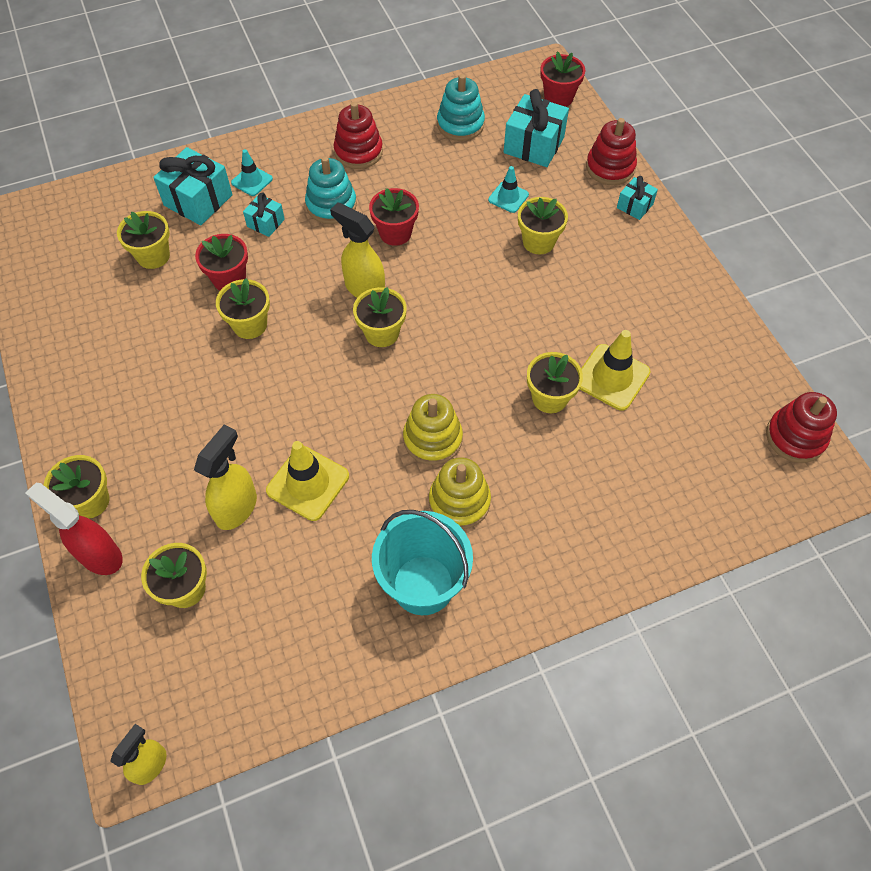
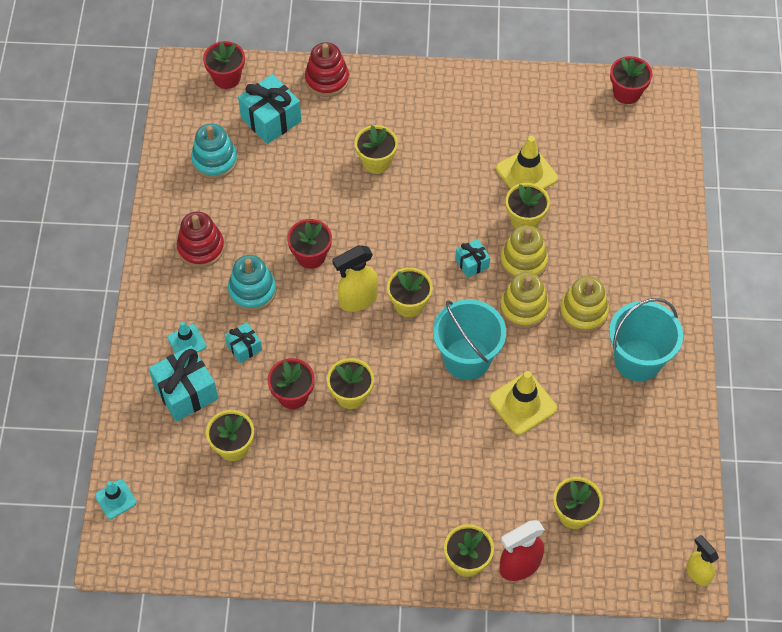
camera: 65 degrees left, 0 degrees up
yellow spray bottle [194,424,257,530] -> none
turquoise traffic cone [488,166,529,213] -> turquoise traffic cone moved to [95,479,137,519]
turquoise gift [617,176,658,220] -> turquoise gift moved to [455,239,490,278]
red stacking toy [766,392,837,463] -> red flower pot [610,56,653,104]
none -> turquoise bucket [433,299,506,380]
none -> yellow stacking toy [500,225,548,279]

